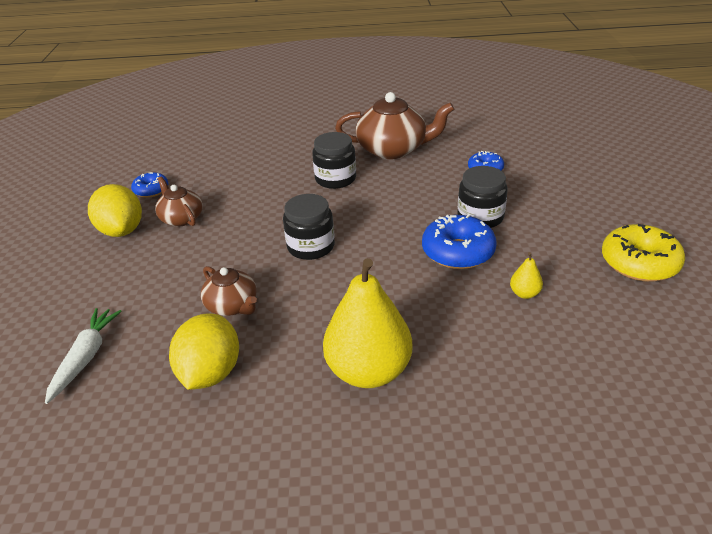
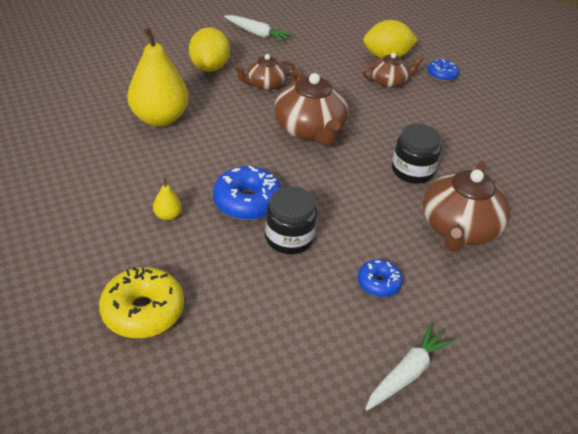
camera: 105 degrees right, 5 degrees up
yellow lemon [169,313,239,390] -> yellow lemon turned 60 degrees clockwise [189,27,230,72]
black jar [283,194,335,260] -> brown teapot [274,69,348,146]
none -> white carrot [365,324,454,411]

